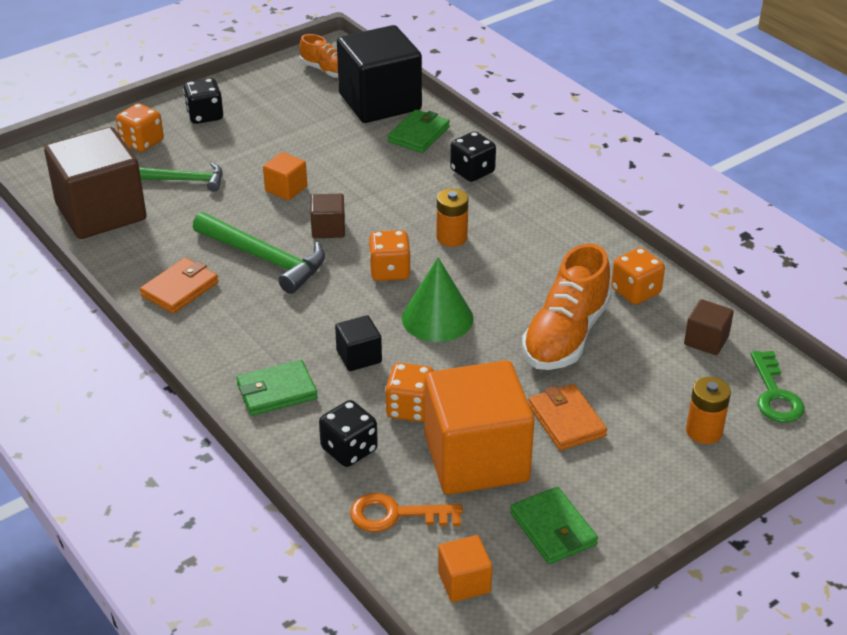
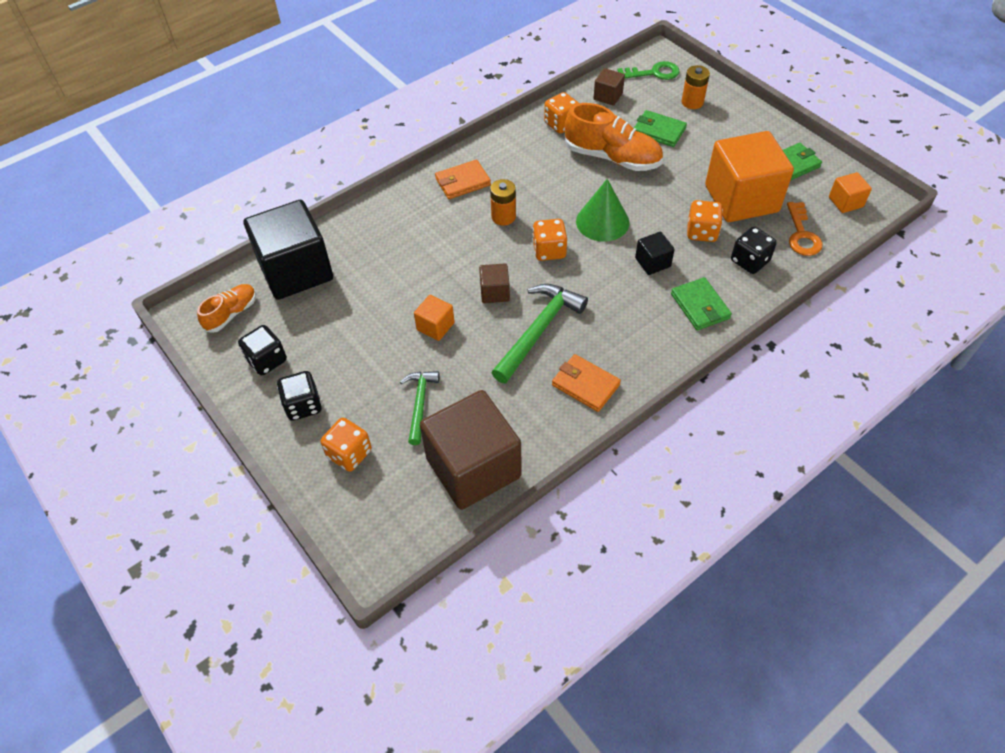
camera: 90 degrees left, 15 degrees up
green wallet [388,109,450,153] -> green wallet moved to [634,110,687,147]
black dice [450,131,496,182] -> black dice moved to [238,325,287,375]
orange wallet [528,384,607,451] -> orange wallet moved to [435,160,491,199]

